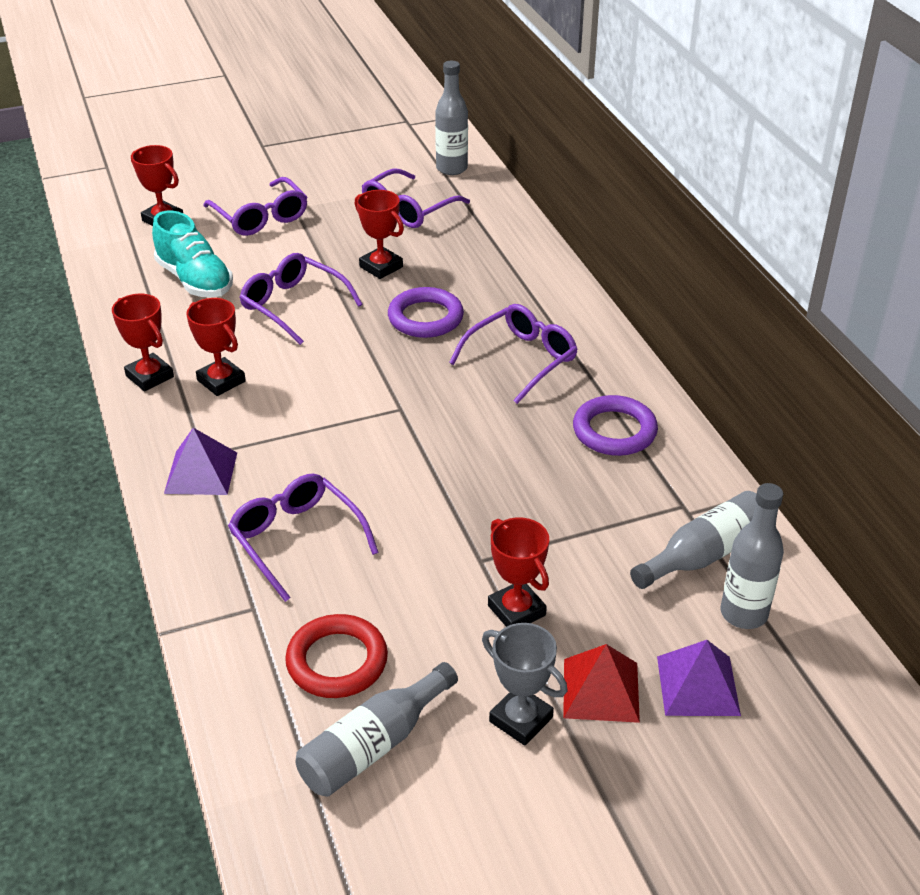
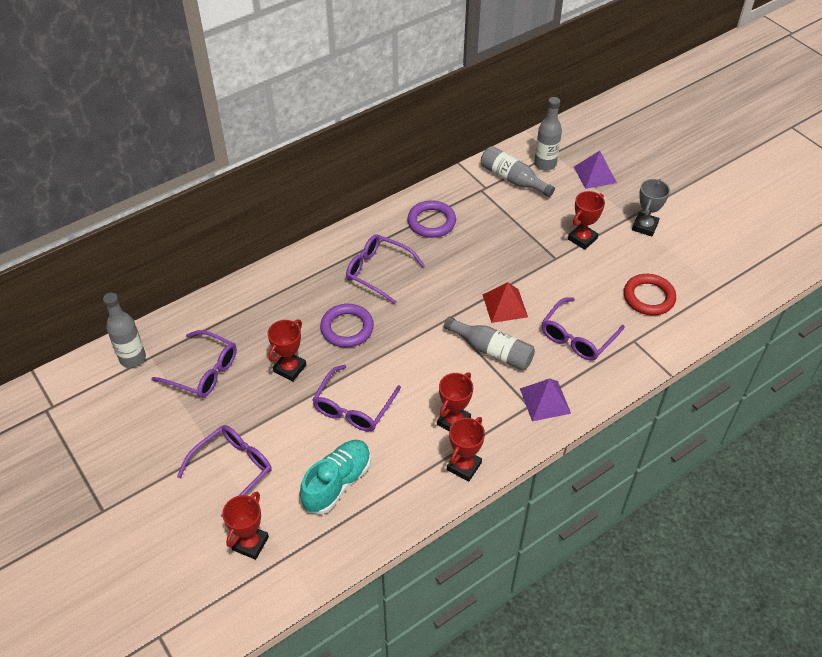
camera: 105 degrees left, 10 degrees up
grey bottle [295,662,458,797] -> grey bottle moved to [444,317,535,371]
red pyramid [563,644,640,723] -> red pyramid moved to [483,282,528,323]

